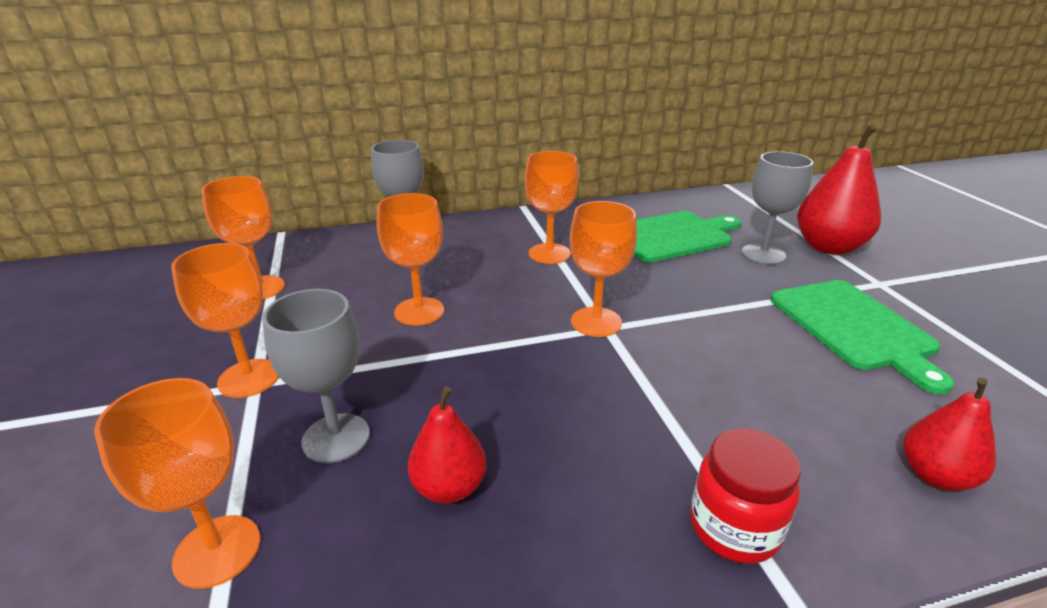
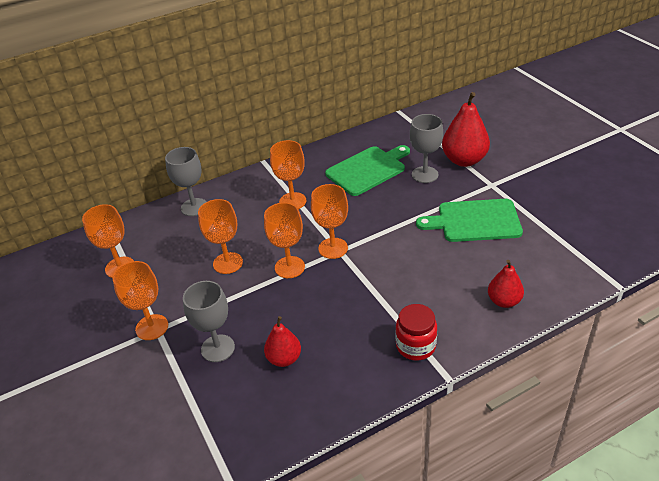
camera: 10 degrees left, 10 degrees up
orange goblet [94,378,260,589] -> orange goblet moved to [264,202,305,278]
green cutting board [771,280,954,395] -> green cutting board turned 120 degrees clockwise [416,199,523,242]

